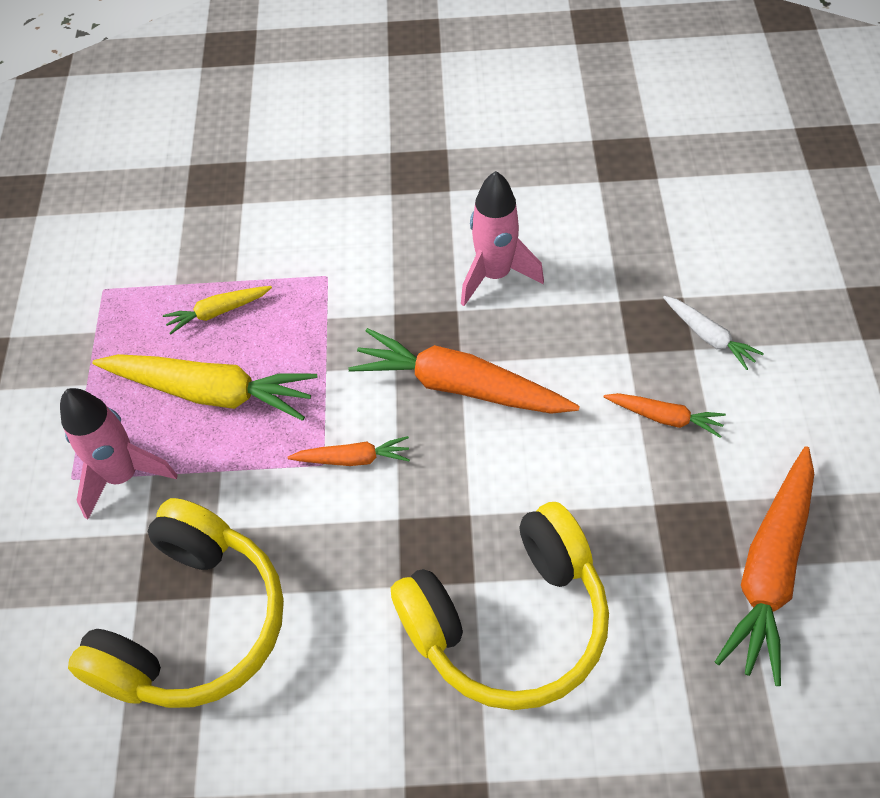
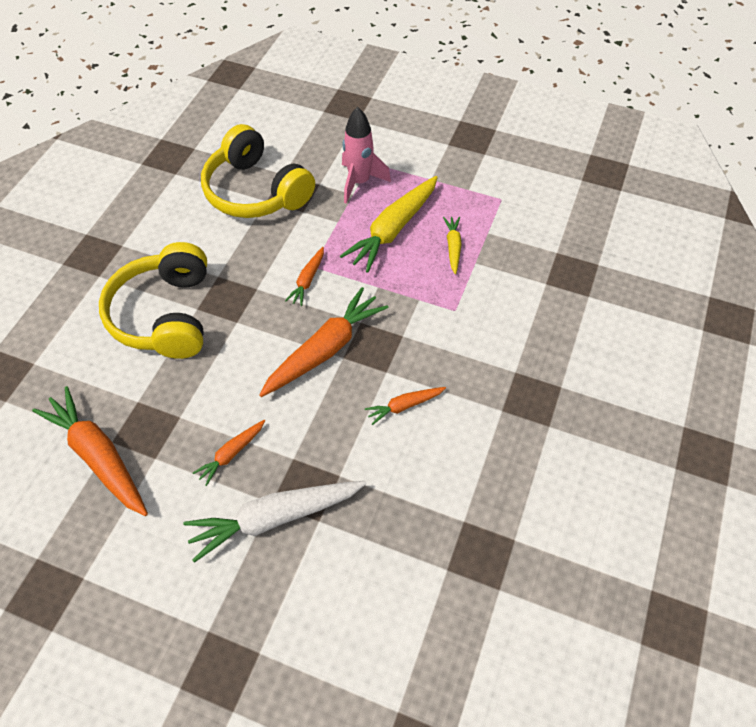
camera: 110 degrees right, 0 degrees up
pink rocket [461,171,544,306] -> orange carrot [364,387,446,425]
white carrot [663,296,764,370] -> white carrot [183,481,366,563], size x1.97

